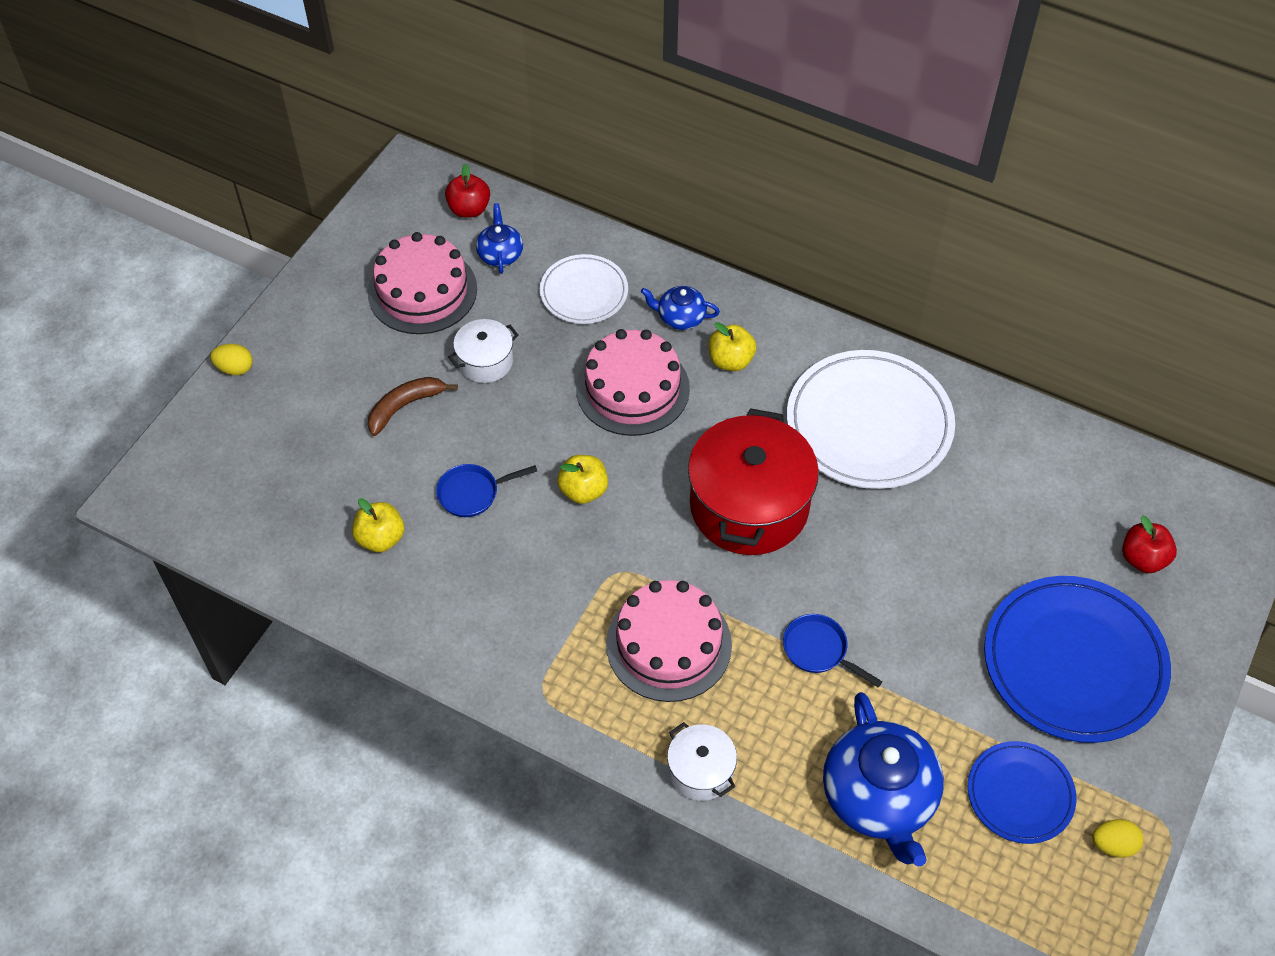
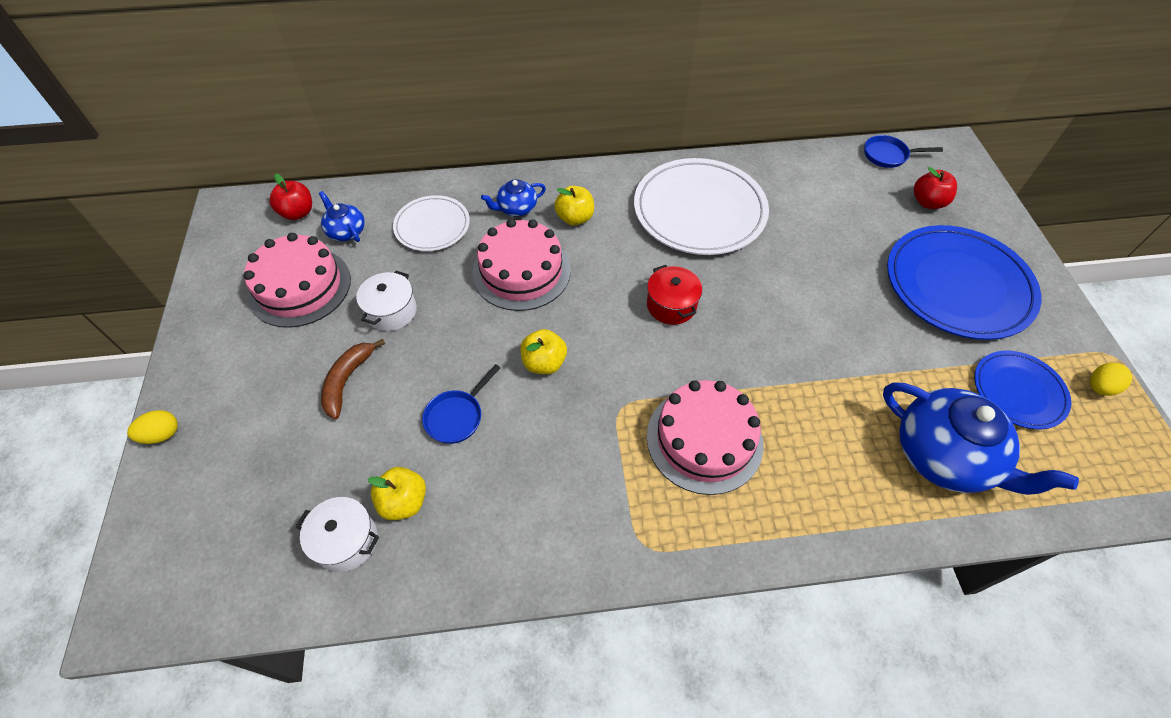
camera: 35 degrees left, 0 degrees up
white pot [667,722,737,801] -> white pot moved to [296,497,379,572]
red pot [688,408,819,555] -> red pot [647,265,702,325], size x0.49
blue pan [783,614,883,687] -> blue pan moved to [864,135,943,168]

